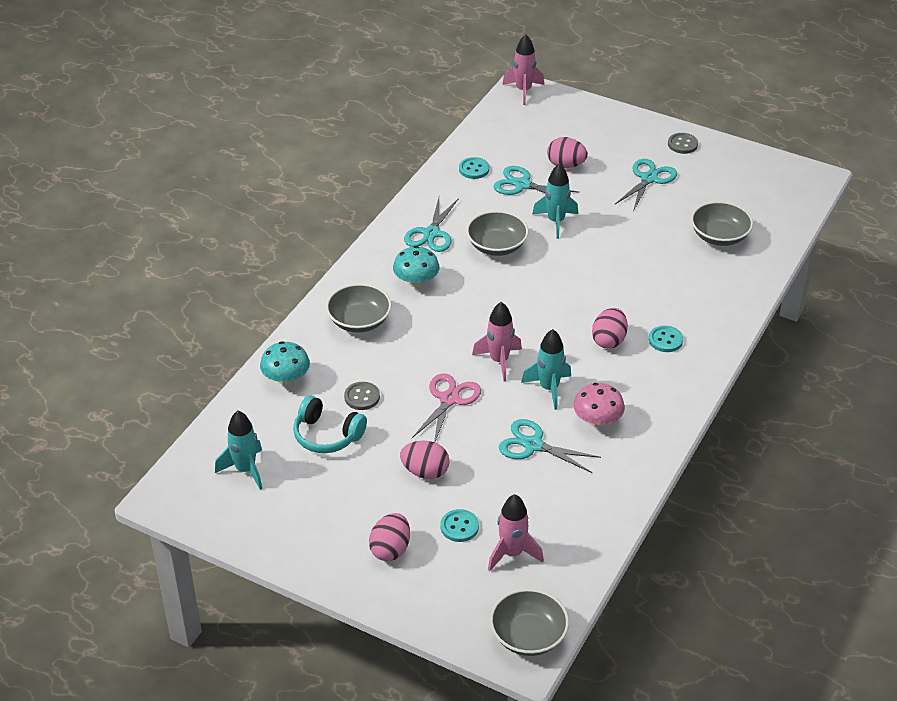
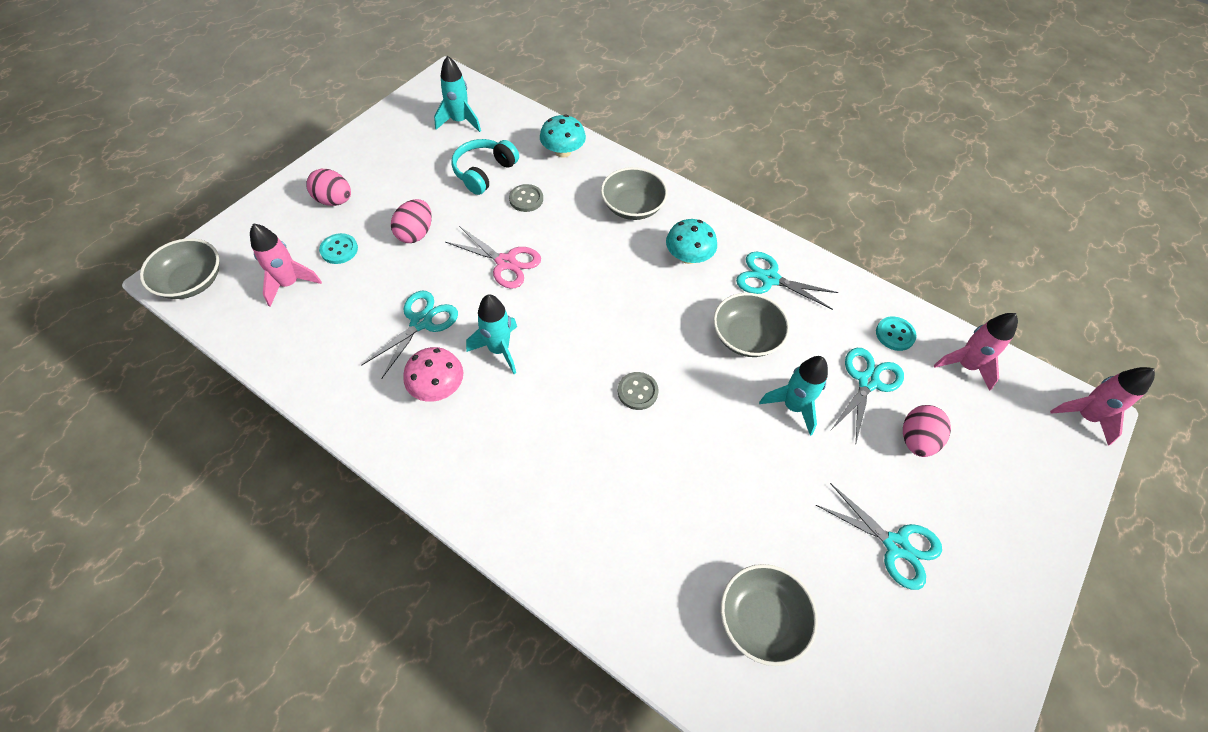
camera: 95 degrees right, 15 degrees up
pink rocket [472,302,522,381] -> pink rocket moved to [934,313,1018,391]
pink egg [592,308,628,349] -> none
turquoise button [649,326,683,352] -> none
grey button [668,133,698,154] -> grey button moved to [618,372,659,410]

